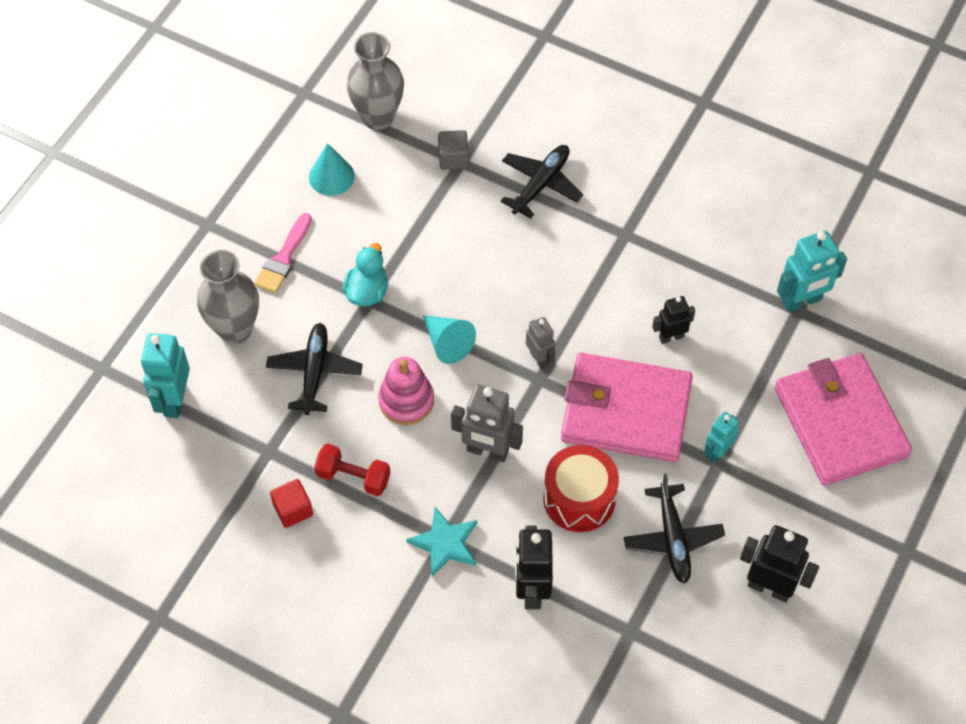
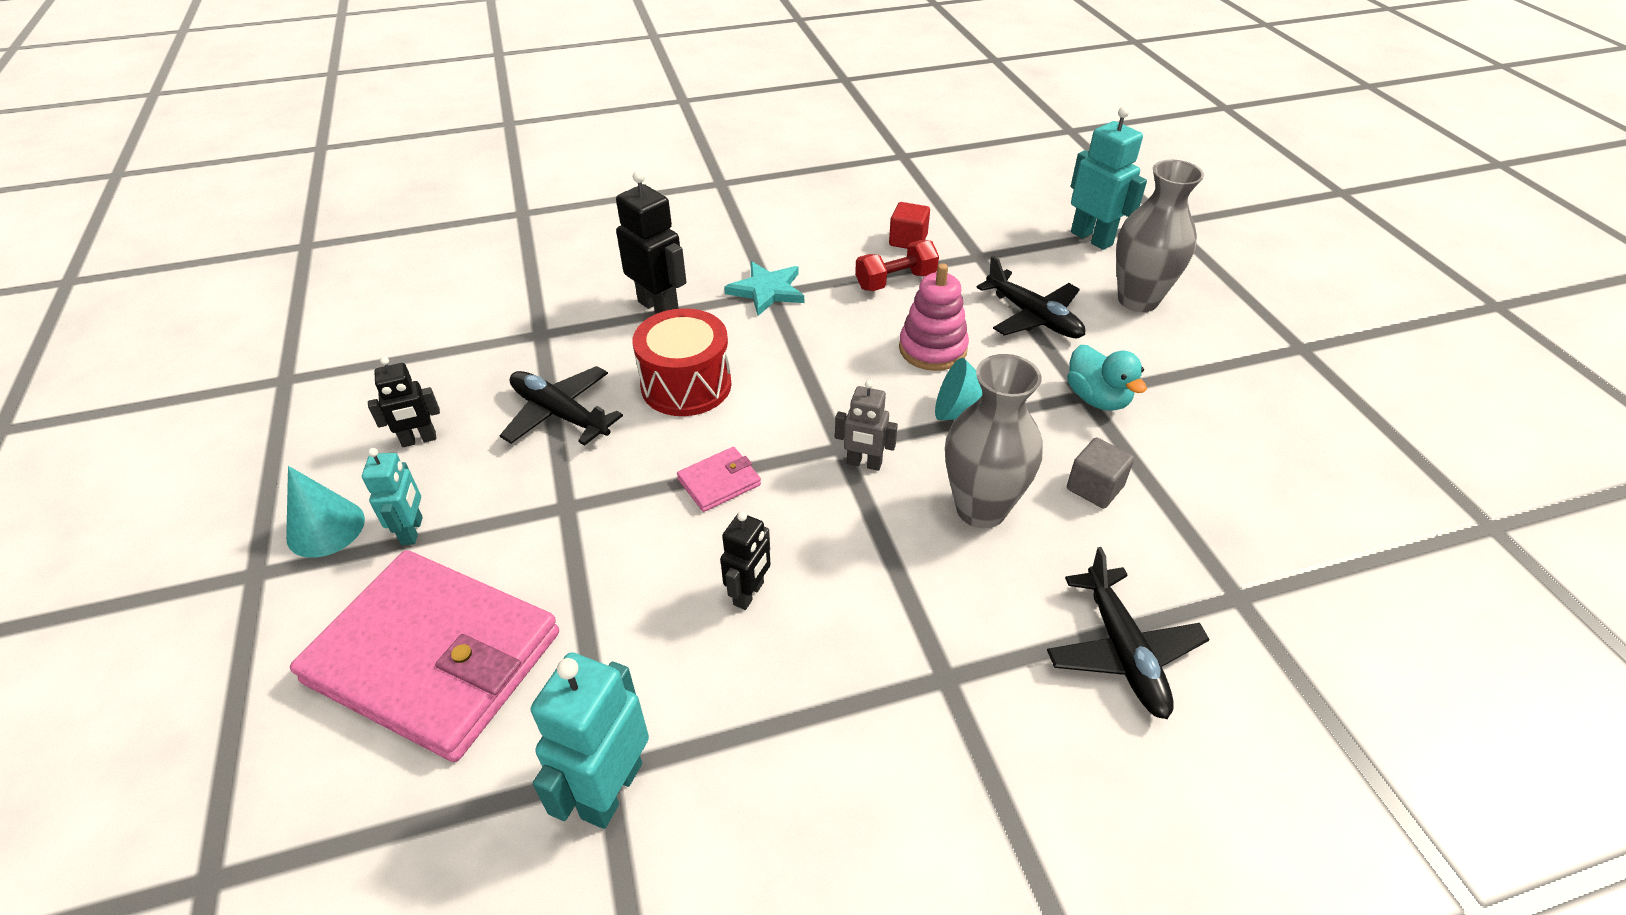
camera: 135 degrees right, 15 degrees down
pink brush [254,213,312,293] -> none
turquoise cone [309,143,355,196] -> turquoise cone moved to [286,466,365,558]
grey vase [347,32,404,130] -> grey vase moved to [945,354,1043,528]
grey cube [438,130,469,170] -> grey cube moved to [1067,437,1134,508]
grey robot [451,385,523,462] -> none
pink wallet [561,353,693,462] -> pink wallet [677,447,761,512], size x0.40
turquoise robot [704,412,739,463] -> turquoise robot moved to [362,448,423,545]
black robot [740,525,819,602] -> black robot [368,357,440,447], size x0.61

